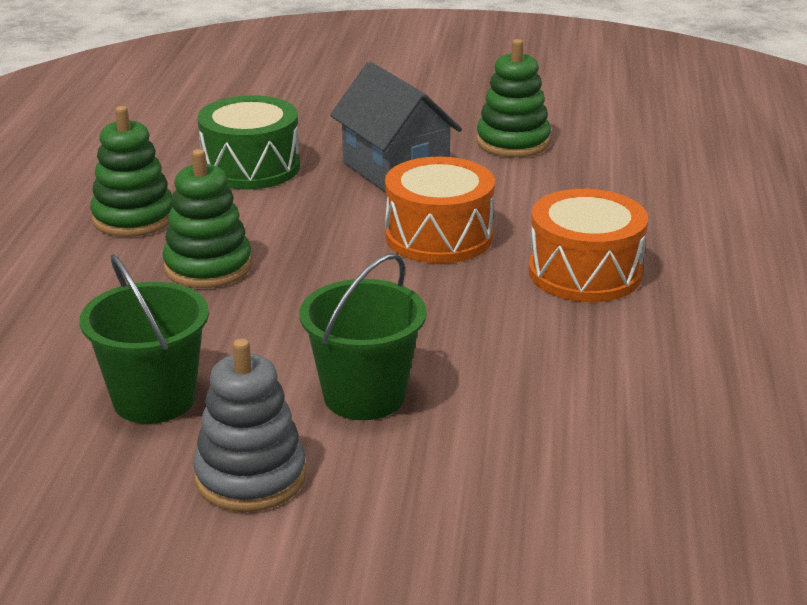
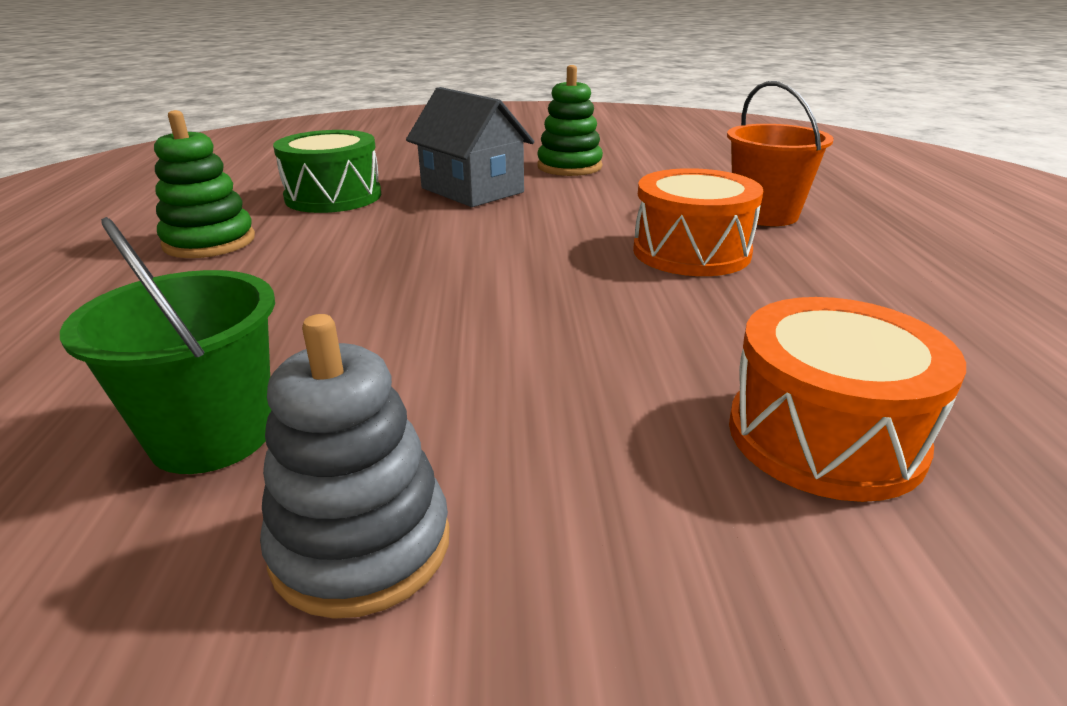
camera: 10 degrees left, 0 degrees up
green stacking toy [162,149,252,288] -> none
green bucket [299,253,427,420] -> none
orange drum [385,157,495,263] -> orange drum moved to [729,297,966,502]
none -> orange bucket [727,81,834,226]

